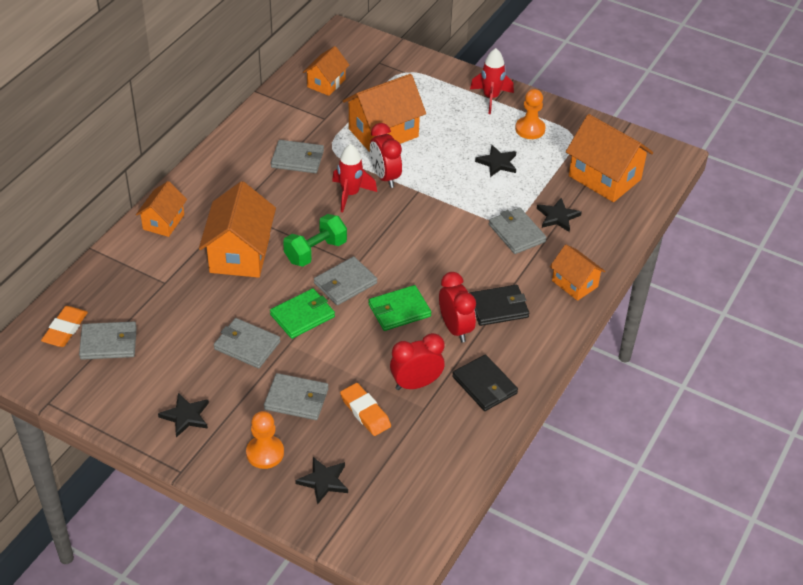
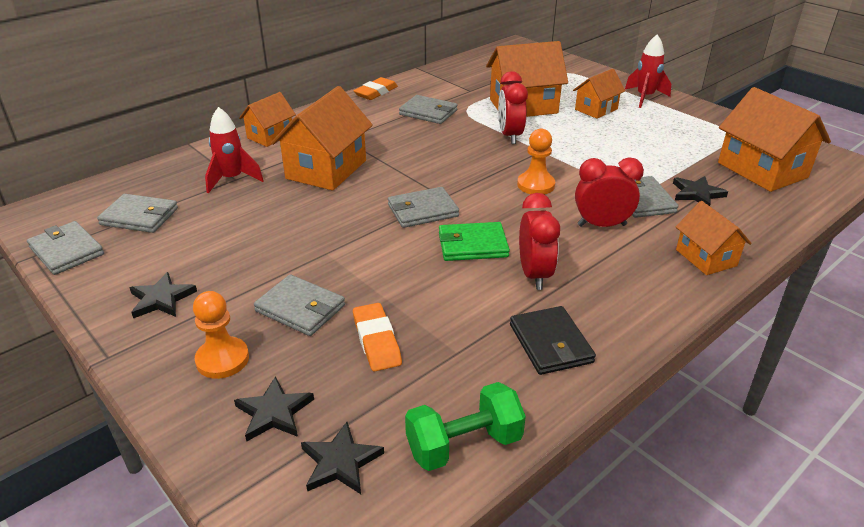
camera: 20 degrees right, 10 degrees down
orange eraser [41,306,88,347] -> orange eraser moved to [353,77,398,100]
grey wallet [214,318,280,368] -> grey wallet moved to [27,221,104,275]
green wallet [270,288,335,339] -> none
green dumbbell [283,214,347,267] -> green dumbbell moved to [405,382,526,471]
orange house [303,46,349,96] -> orange house moved to [573,69,625,119]
red rocket [332,144,377,213] -> red rocket moved to [205,107,264,193]
red clock [390,333,445,390] -> red clock moved to [575,157,644,227]
black wallet [470,285,529,326] -> none
black star [475,145,516,177] -> black star moved to [301,422,384,494]
orange pawn [515,89,546,139] -> orange pawn moved to [517,129,555,195]

